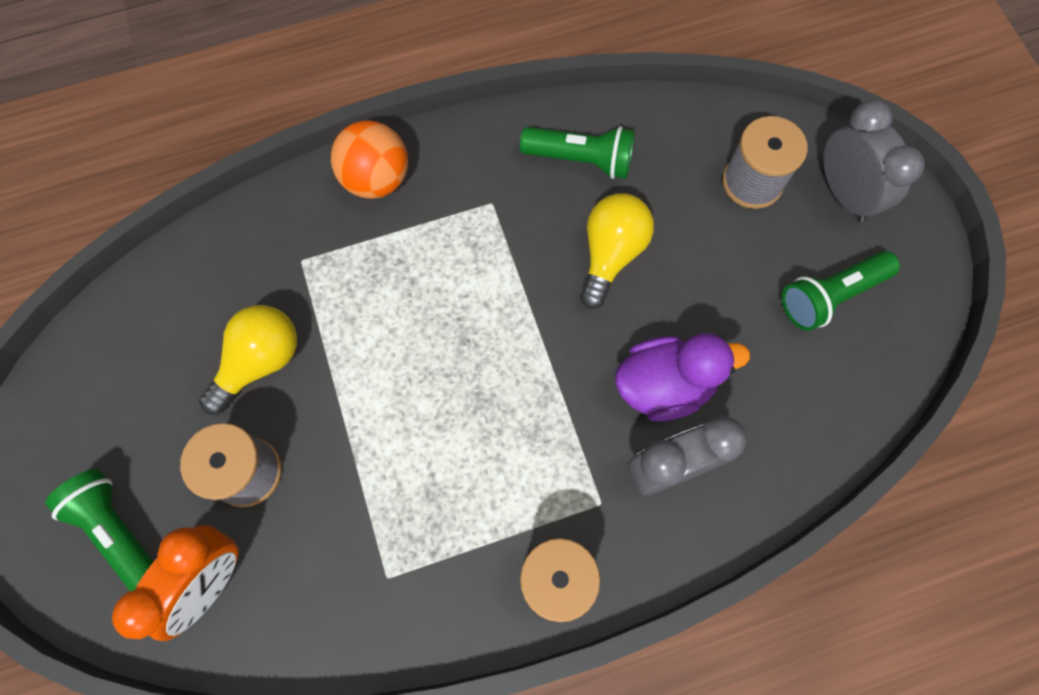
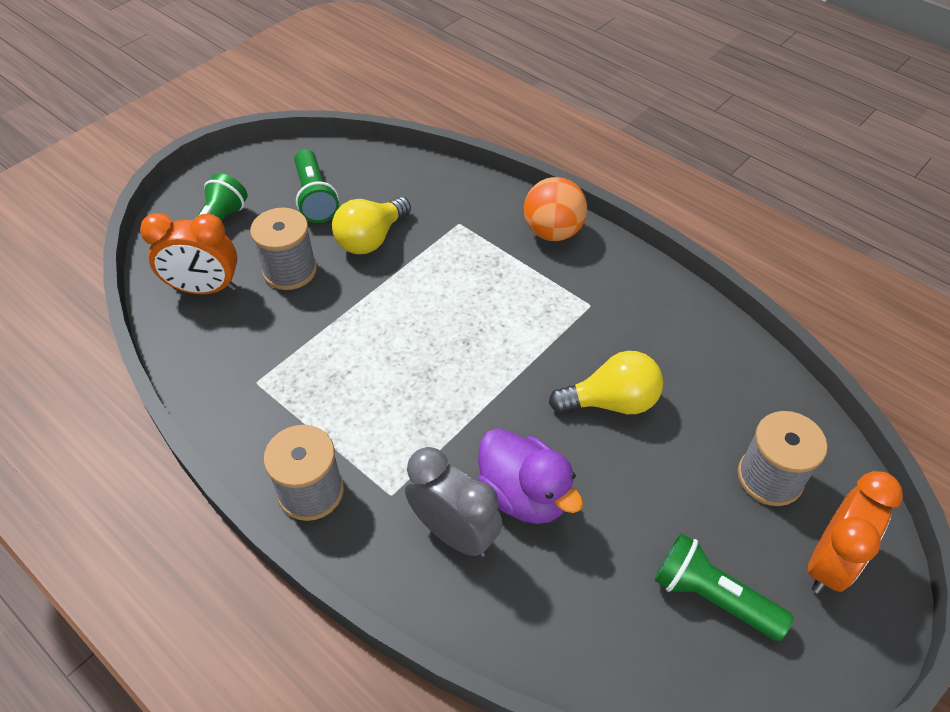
camera: 60 degrees right, 20 degrees down
yellow light bulb [199,305,297,415] -> yellow light bulb turned 120 degrees clockwise [332,197,411,254]
green flashlight [520,126,634,179] -> green flashlight moved to [294,149,339,223]
grey clock [823,100,925,222] -> orange clock [807,471,903,594]

